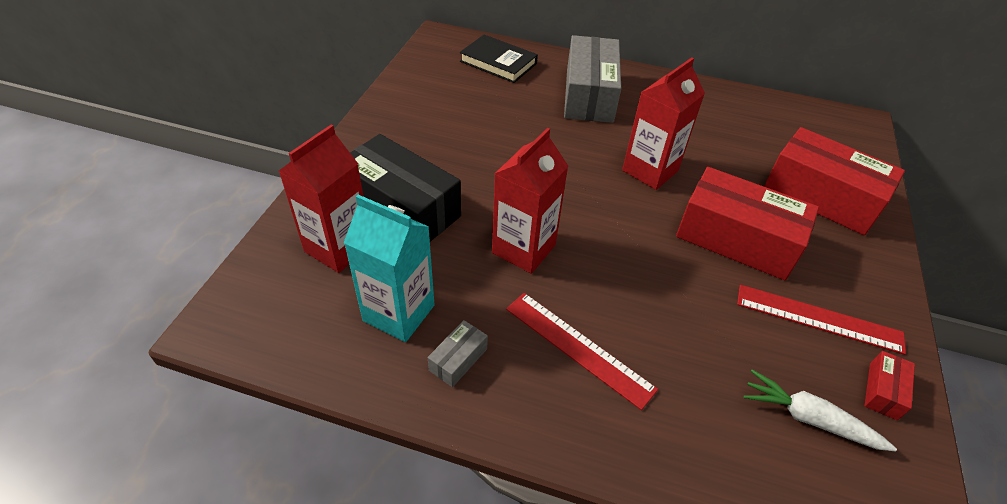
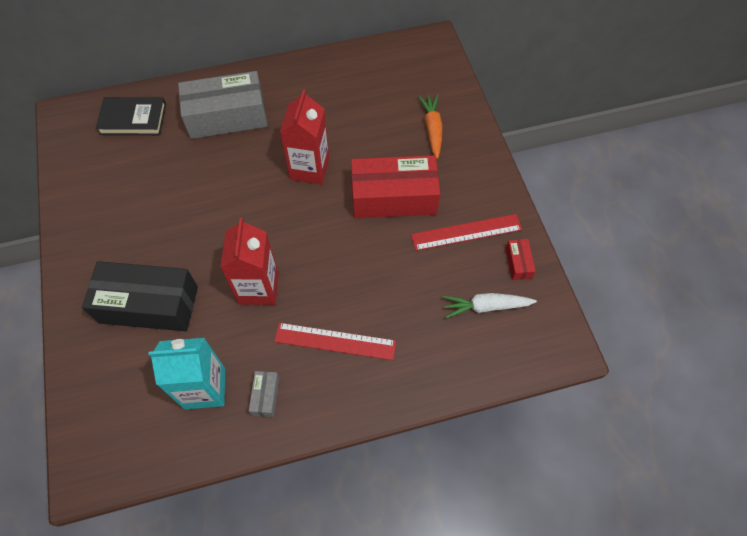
camera: 30 degrees left, 15 degrees up
red carton [279,125,364,273] -> none
grey box [564,35,621,123] -> grey box turned 75 degrees counterclockwise [178,71,268,139]
red box [764,127,905,235] -> orange carrot [418,94,443,159]

